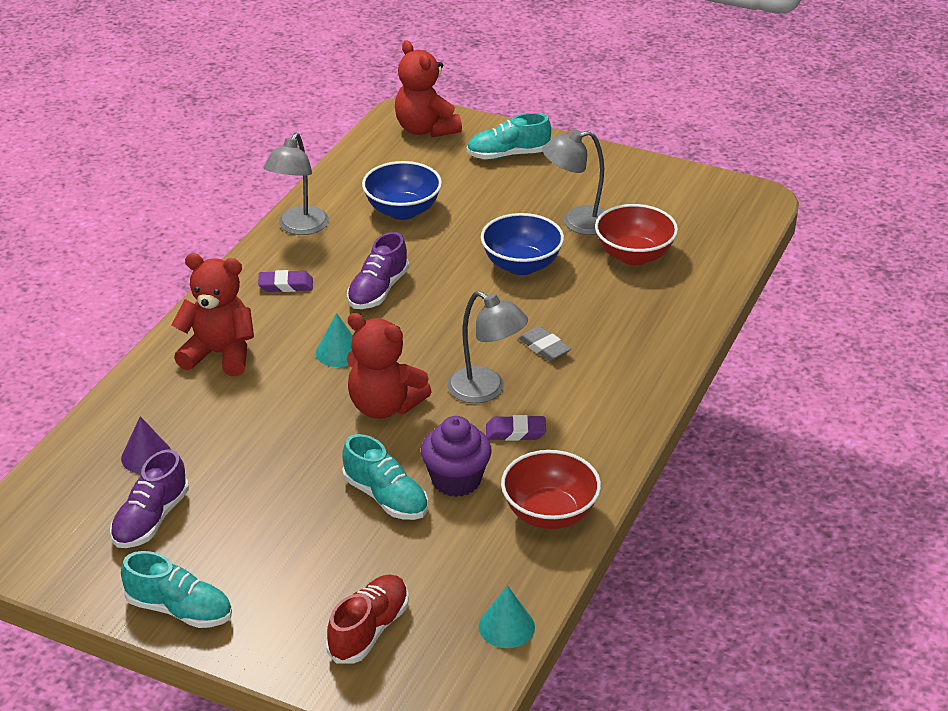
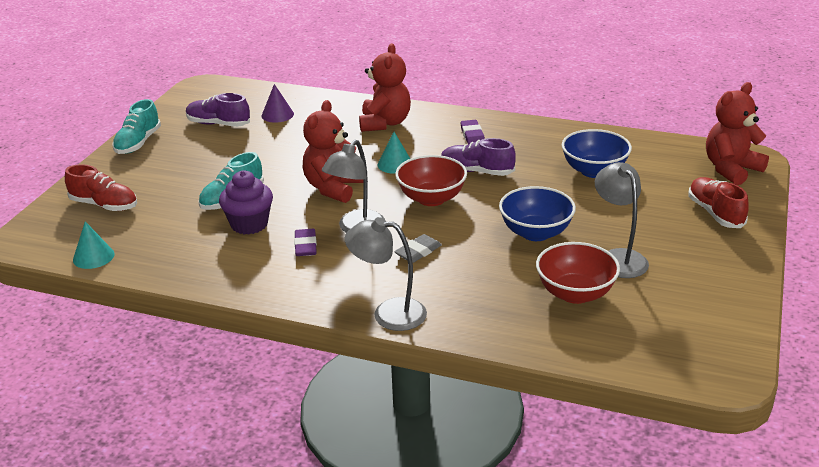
camera: 85 degrees right, 5 degrees down
grey lamp [263,132,329,235] -> grey lamp moved to [345,217,427,331]
turquoise shoe [466,113,551,159] -> red shoe [688,177,749,228]
red bowl [501,450,601,529] -> red bowl moved to [395,155,467,206]

